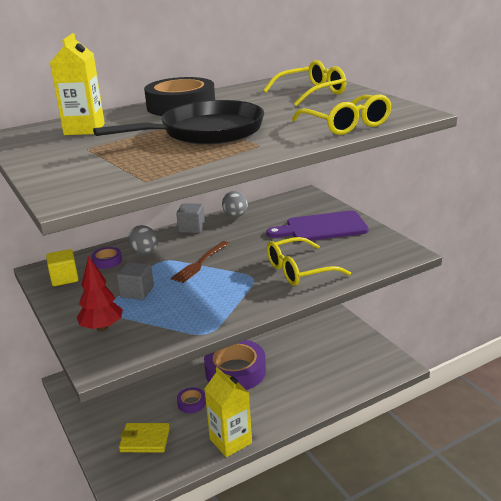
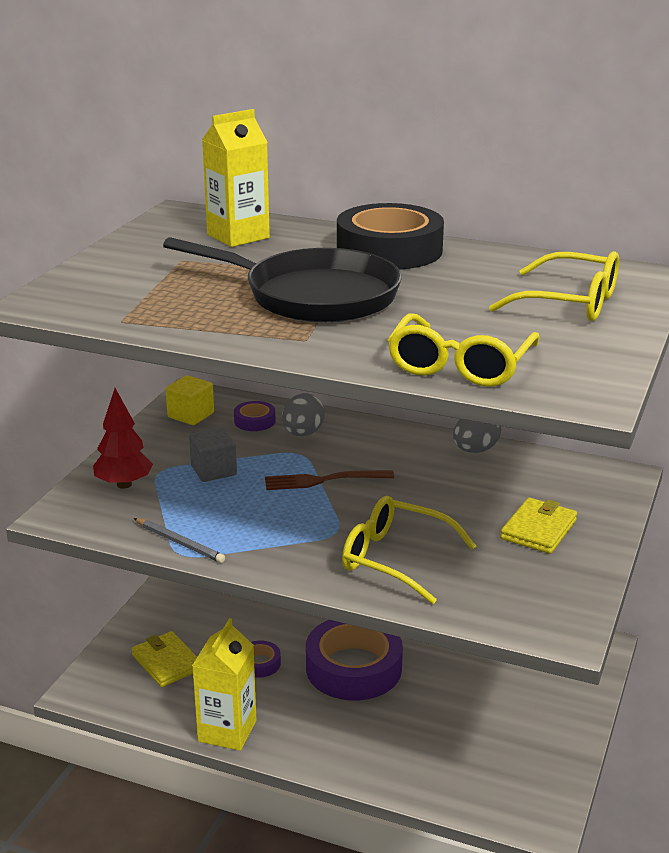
camera: 50 degrees right, 0 degrees up
grey cube [176,203,205,233] -> none
purple cutting board [266,210,369,242] -> yellow wallet [500,498,577,554]
none -> grey pencil [134,518,225,563]

